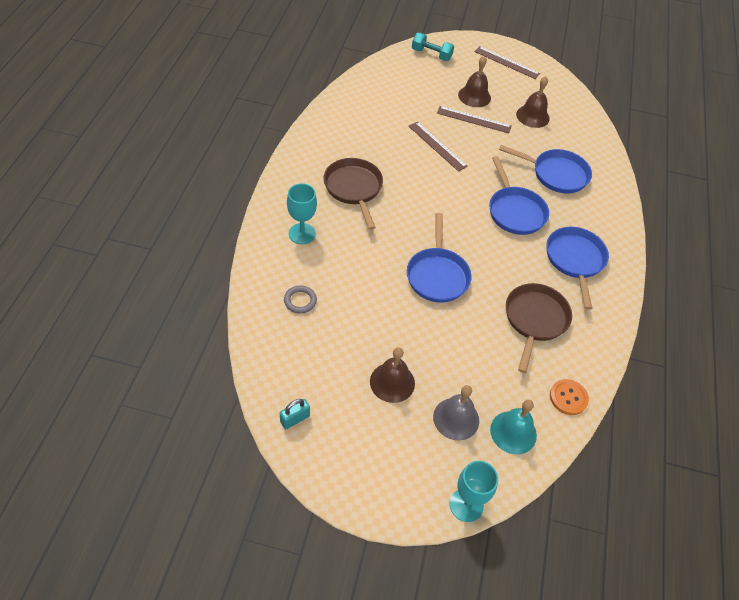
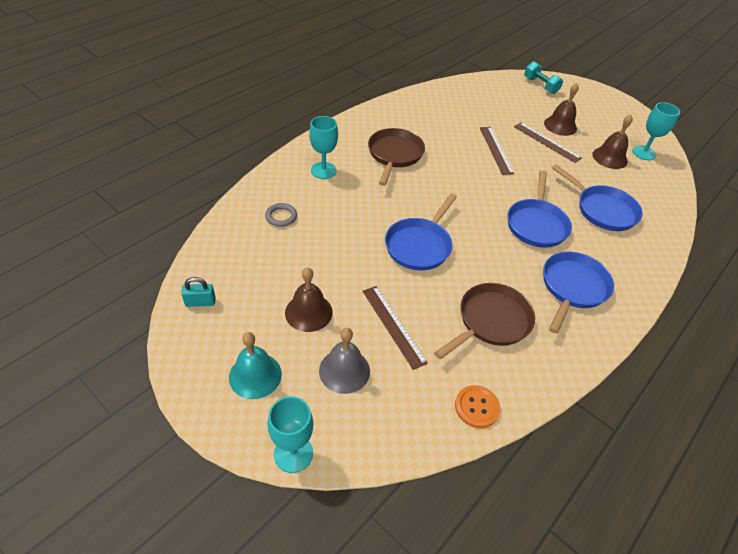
camera: 30 degrees right, 5 degrees down
brown ruler [474,46,540,79] -> brown ruler moved to [363,286,428,370]
turquoise bell [490,400,537,454] -> turquoise bell moved to [229,332,282,399]
none -> turquoise goblet [632,102,680,160]

